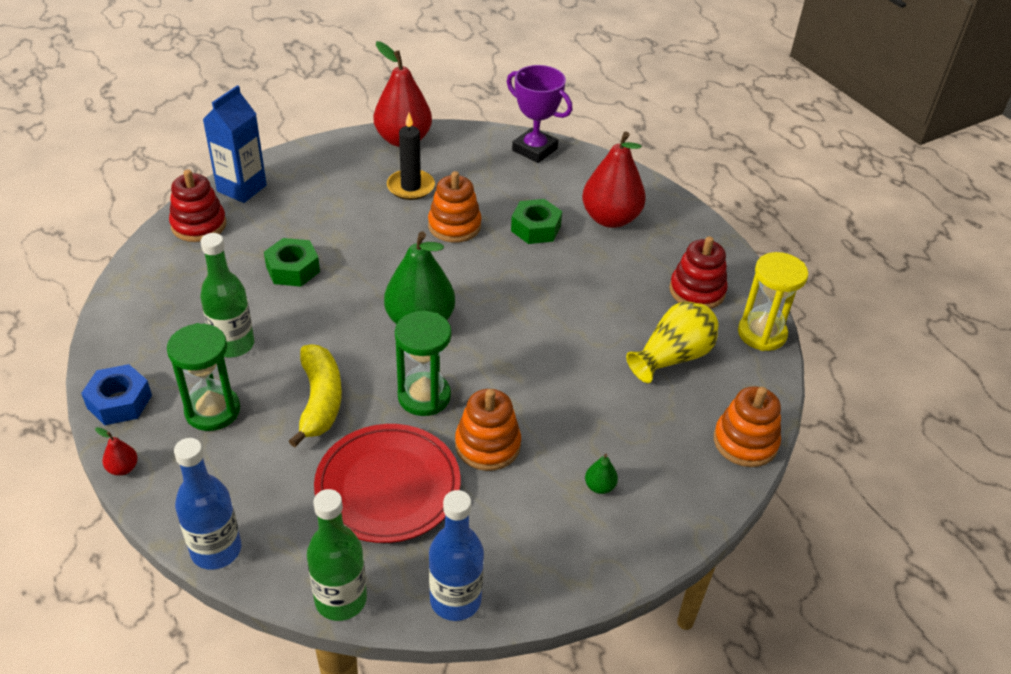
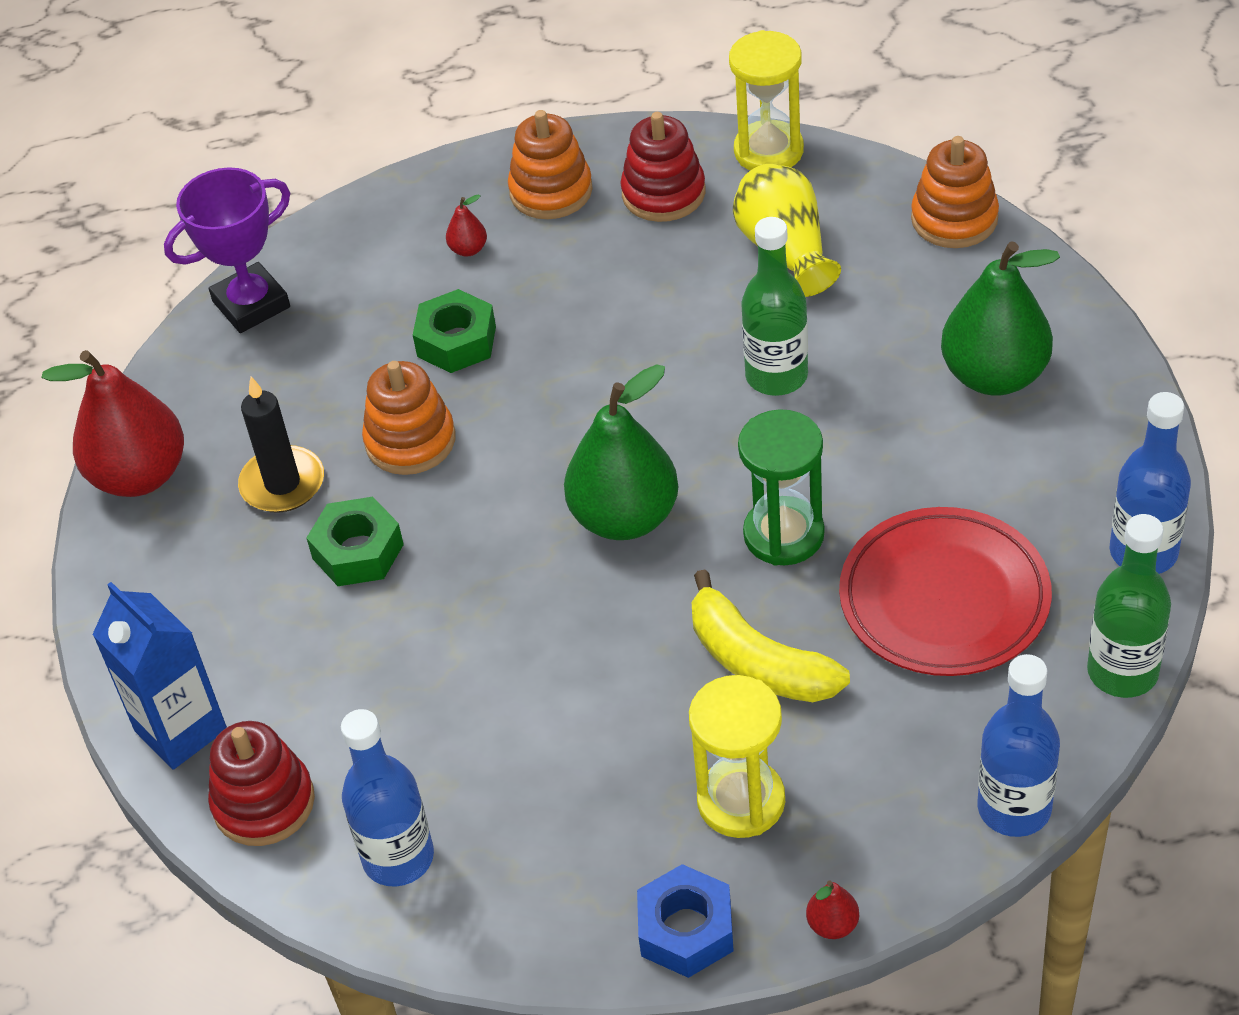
camera: 65 degrees left, 5 degrees up
green hourglass [167,323,240,431] -> yellow hourglass [689,675,785,838]
green bottle [200,233,254,357] -> green bottle moved to [741,217,808,396]
green nut [264,238,320,287] -> green nut moved to [306,497,404,586]
yellow banana [289,344,342,447] -> yellow banana turned 150 degrees counterclockwise [691,570,850,702]
orange stacking toy [455,389,521,471] -> orange stacking toy moved to [508,110,593,219]
red pear [582,131,646,228] -> red pear [446,194,487,257], size x0.41
green pear [585,454,618,494] -> green pear [941,242,1060,396], size x2.47
none -> blue bottle [341,709,434,887]

